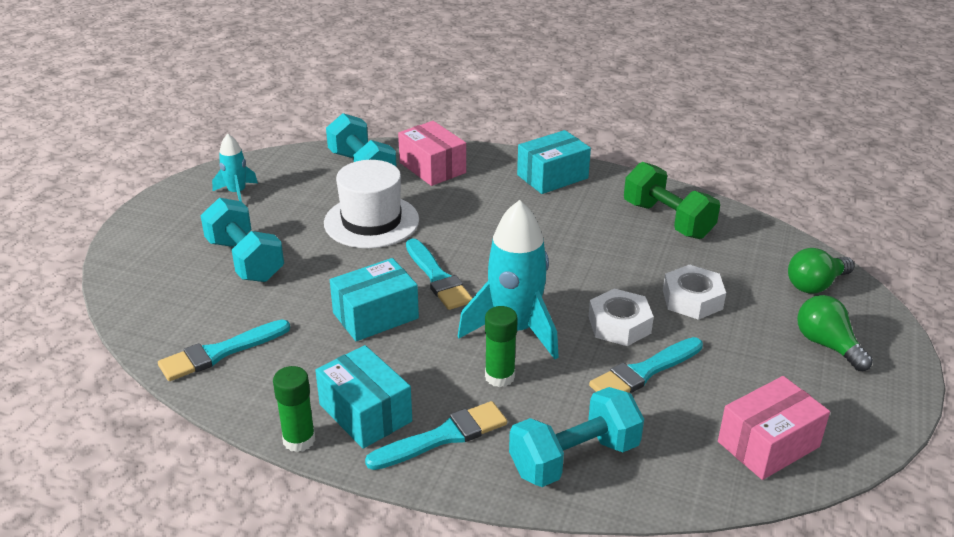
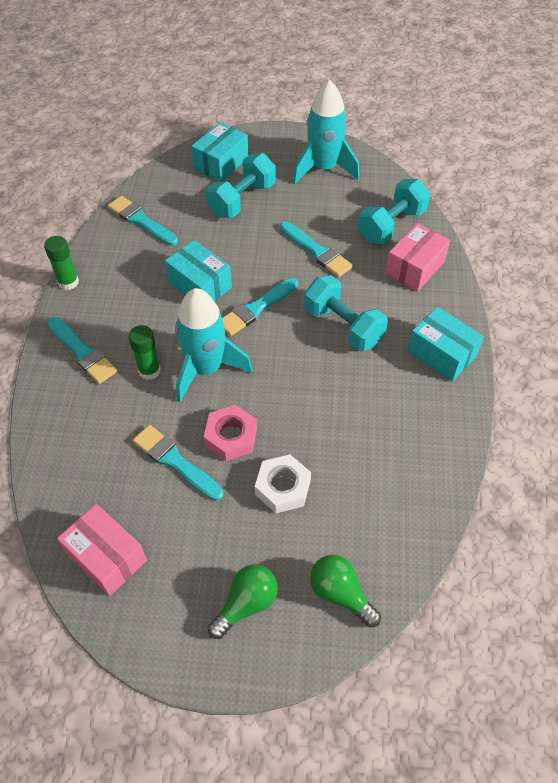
camera: 75 degrees right, 20 degrees up
turquoise rocket [212,134,258,201] -> turquoise rocket [293,80,360,184], size x1.88
turquoise box [315,345,412,449] -> turquoise box moved to [191,122,248,182]
white hat [324,160,419,248] -> turquoise brush [280,221,353,277]
turquoise dumbbell [509,387,644,487] -> turquoise dumbbell moved to [304,275,388,351]
white nut [588,289,654,346] -> pink nut [204,405,257,461]
green dumbbell [624,162,720,239] -> none

